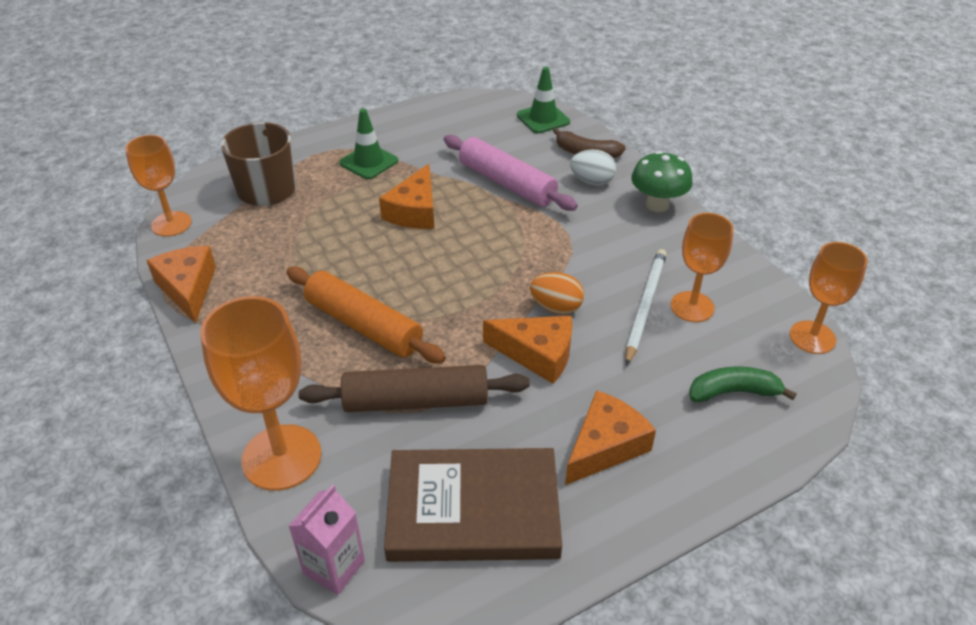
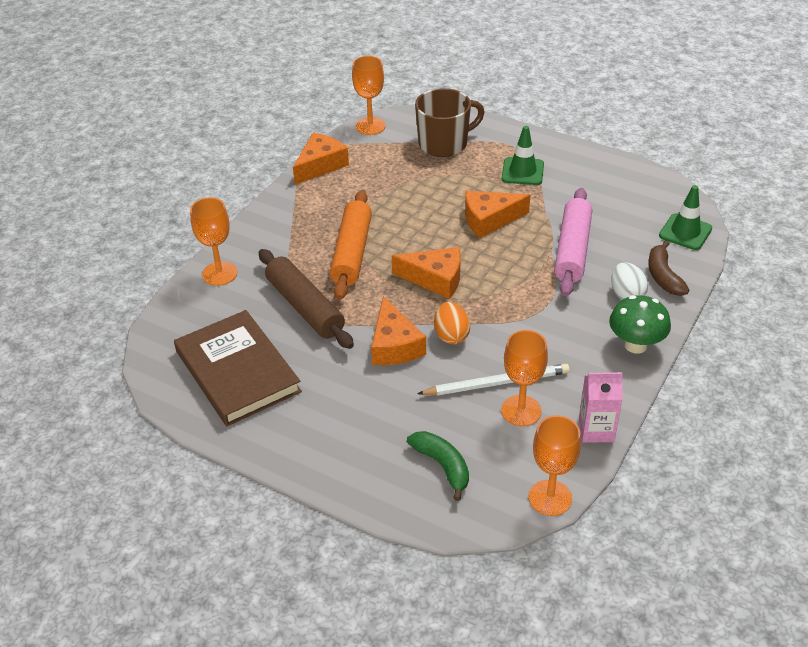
camera: 60 degrees right, 0 degrees up
orange goblet [200,296,321,491] -> orange goblet [190,197,237,286], size x0.65
pink carton [288,485,365,595] -> pink carton moved to [579,372,623,443]
orange cheese [565,390,656,485] -> orange cheese moved to [392,247,461,299]

